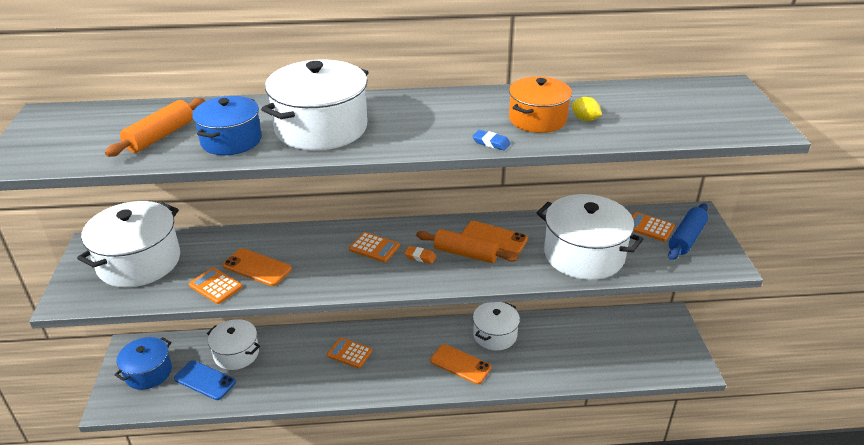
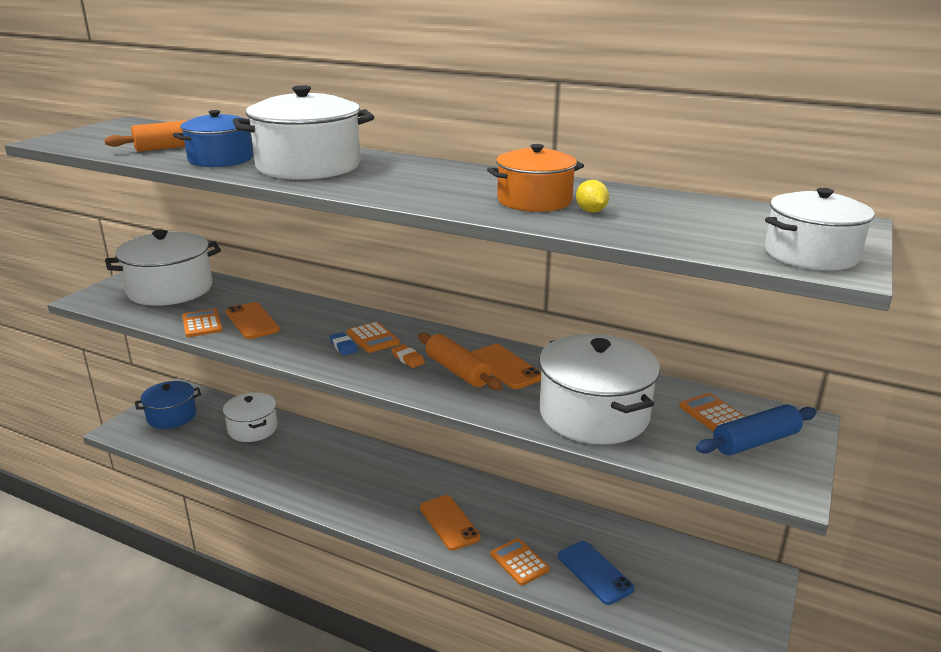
camera: 30 degrees right, 10 degrees down
blue phone [174,360,236,400] -> blue phone moved to [558,541,635,605]
orange calculator [327,338,372,368] -> orange calculator moved to [491,538,550,586]
blue eraser [472,130,511,150] -> blue eraser moved to [329,332,357,355]
white pot [473,302,520,350] -> white pot moved to [765,188,875,270]

